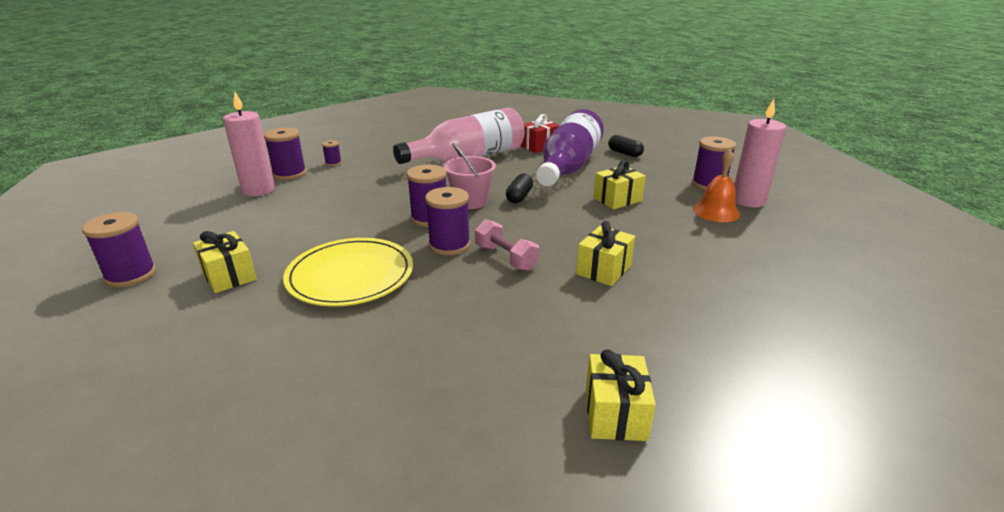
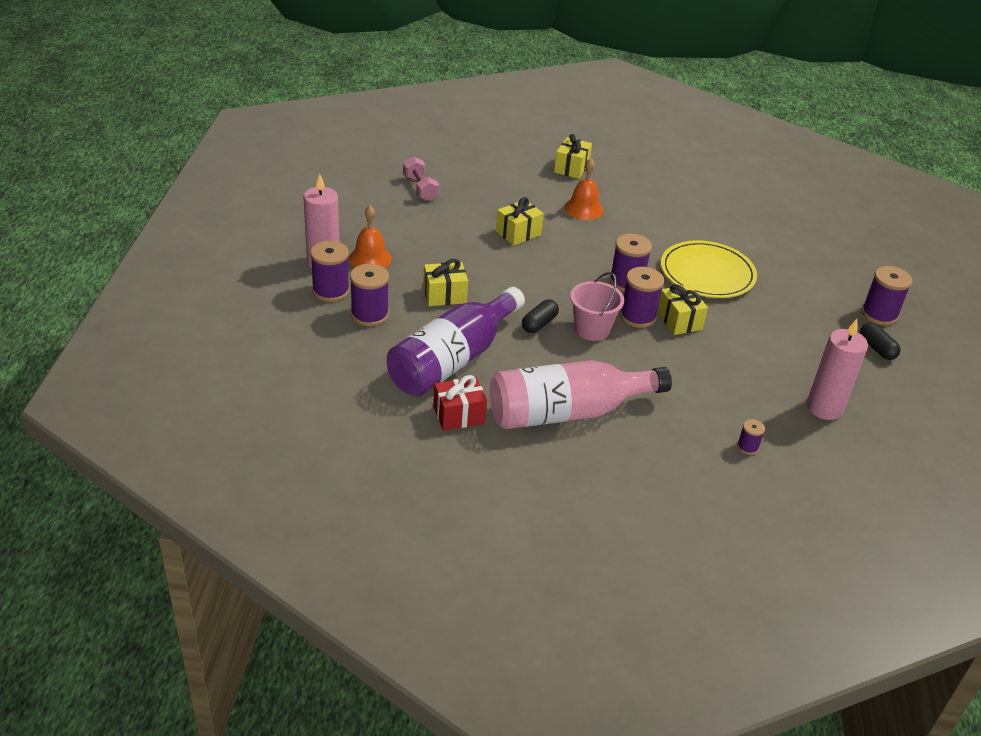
camera: 165 degrees left, 10 degrees up
yellow gift [193,231,257,293] -> yellow gift moved to [657,284,708,335]
purple spool [264,128,306,180] -> purple spool moved to [350,264,389,326]
pink dumbbell [475,219,539,271] -> pink dumbbell moved to [403,156,439,201]
black capsule [608,135,644,157] -> black capsule moved to [860,322,901,360]
none -> orange bell [564,158,604,220]

